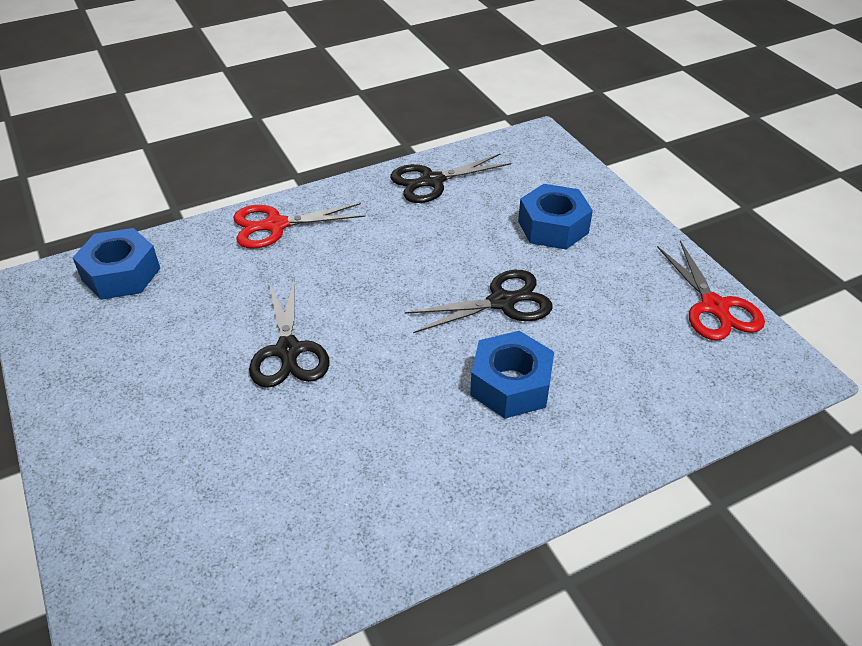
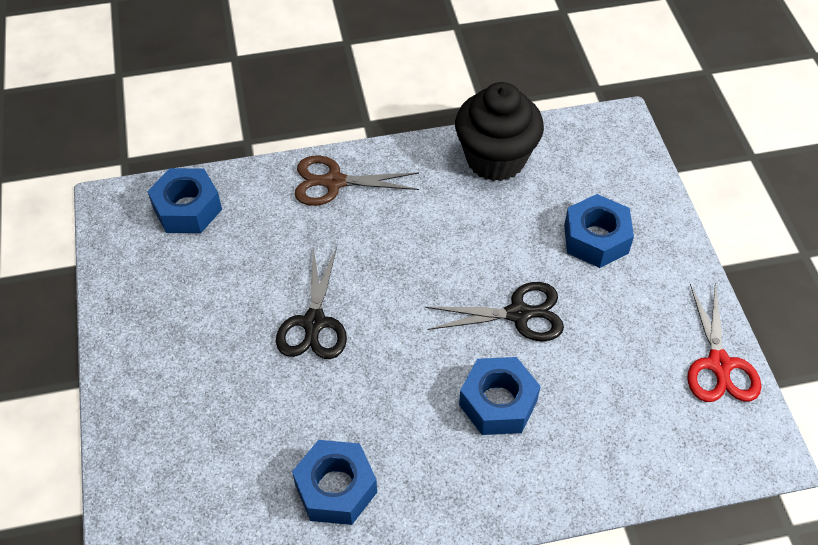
camera: 15 degrees right, 10 degrees up
red scissors [233,203,365,249] -> brown scissors [295,155,419,206]
black scissors [390,154,511,203] -> black cupcake [455,82,544,181]
none -> blue nut [292,440,377,525]

